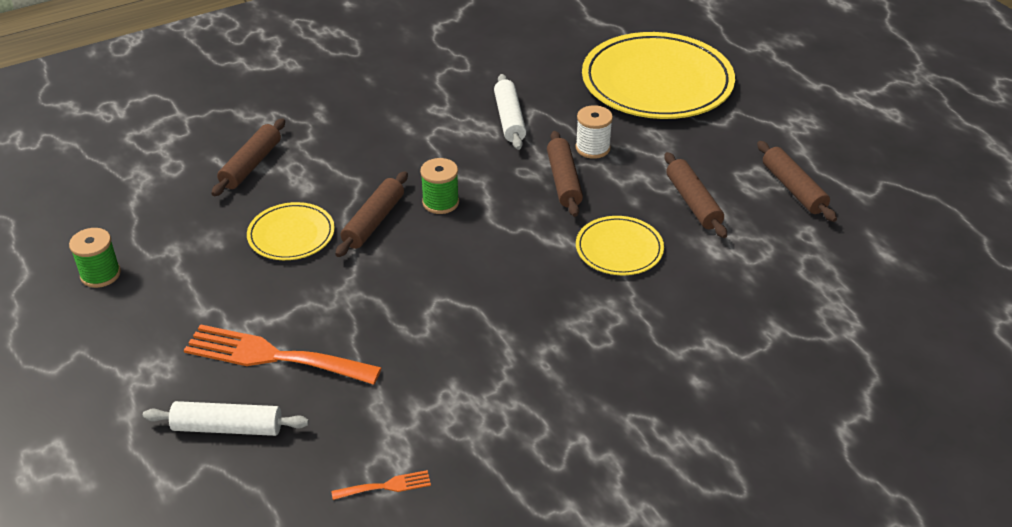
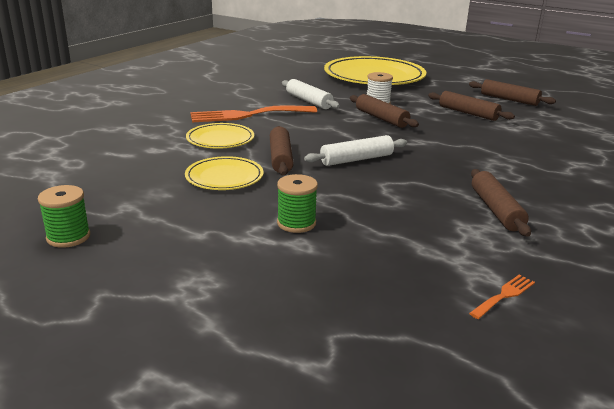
camera: 30 degrees left, 15 degrees down
white rolling pin [143,401,309,436] -> white rolling pin moved to [304,135,407,166]
orange fork [184,324,382,385] -> orange fork moved to [190,105,317,122]
brown rolling pin [211,119,285,196] -> brown rolling pin moved to [471,169,531,237]
green spool [420,158,459,214] -> green spool moved to [277,174,318,233]
yellow plate [576,216,664,275] -> yellow plate moved to [186,123,254,149]

